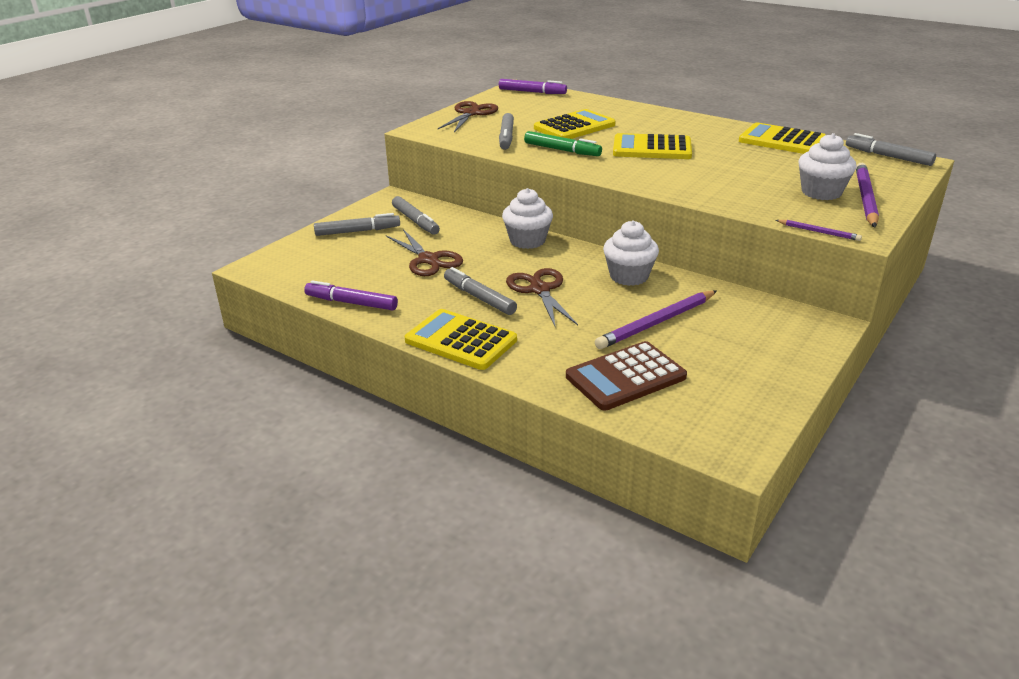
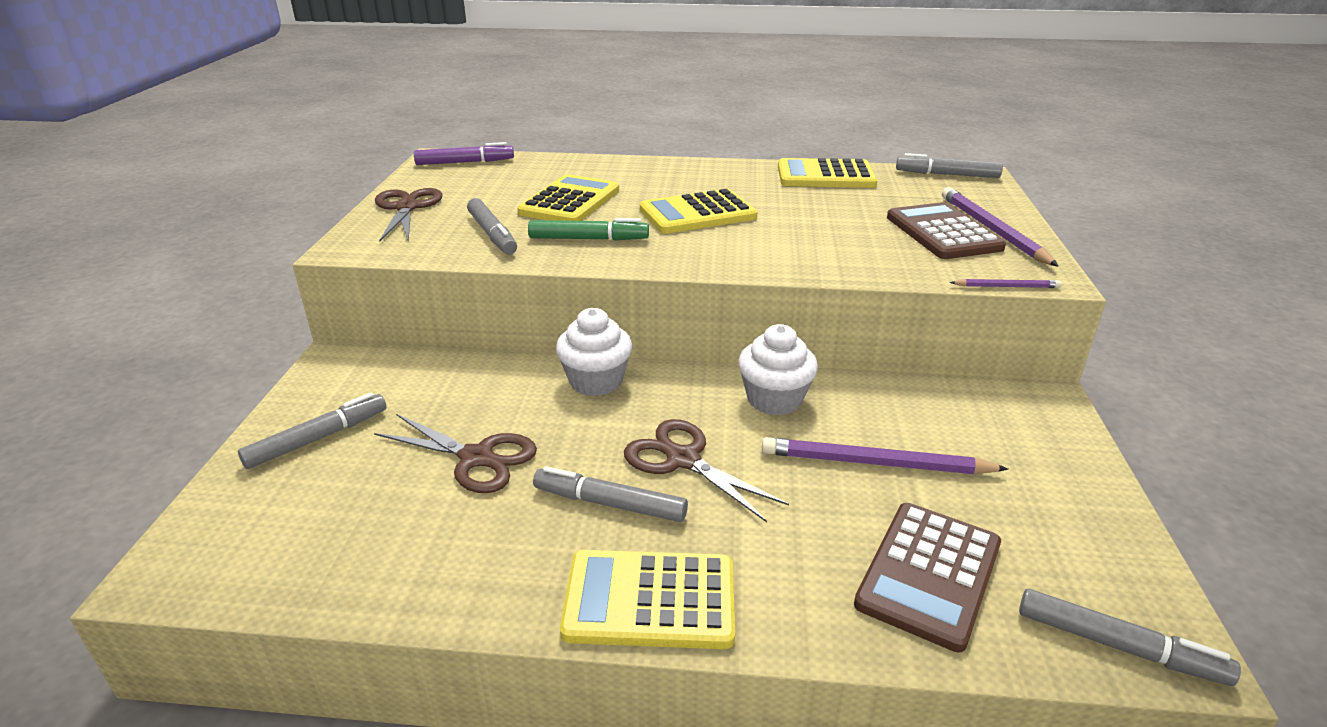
camera: 30 degrees left, 0 degrees up
purple marker [304,280,398,310] -> none
grey marker [392,196,440,235] -> grey marker moved to [1019,589,1241,686]
purple pencil [595,291,717,349] -> purple pencil turned 75 degrees clockwise [762,437,1009,474]
white cupcake [798,133,857,200] -> brown calculator [887,202,1006,259]

